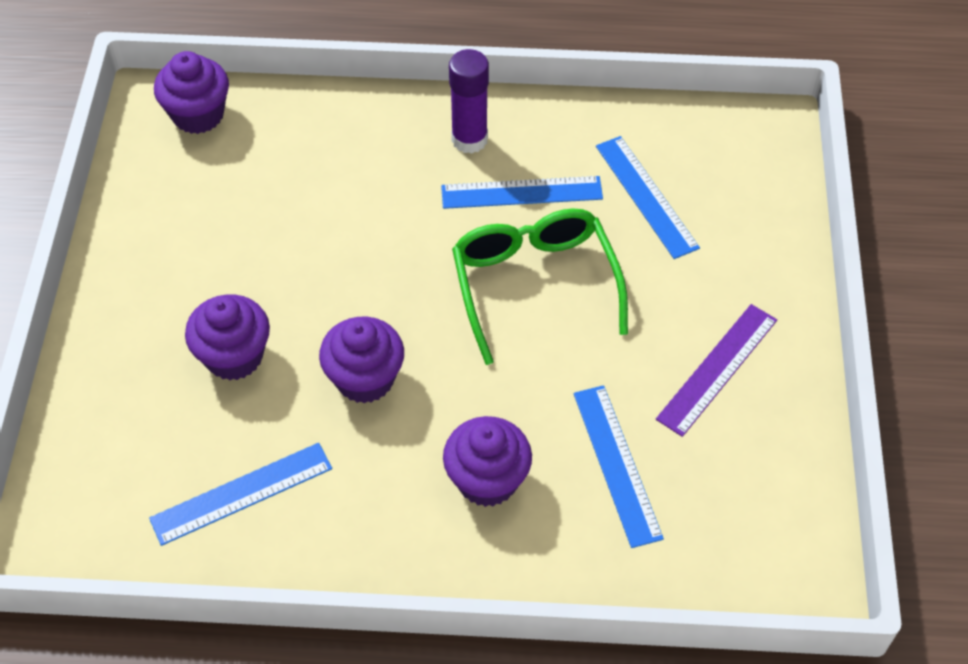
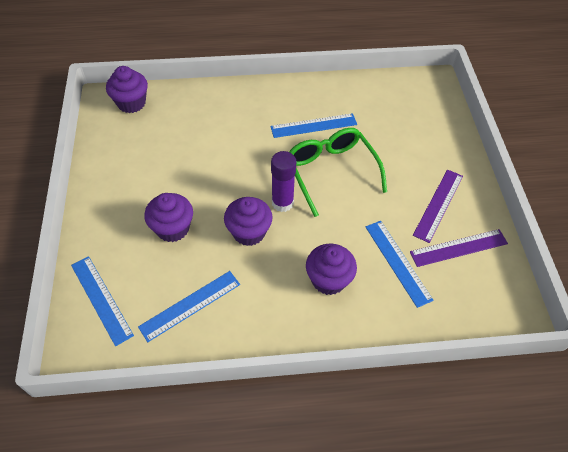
camera: 10 degrees left, 0 degrees up
purple glue stick [449,49,489,154] -> purple glue stick moved to [271,151,296,212]
blue ruler [596,136,700,259] -> blue ruler moved to [71,256,134,346]
none -> purple ruler [410,229,508,267]

